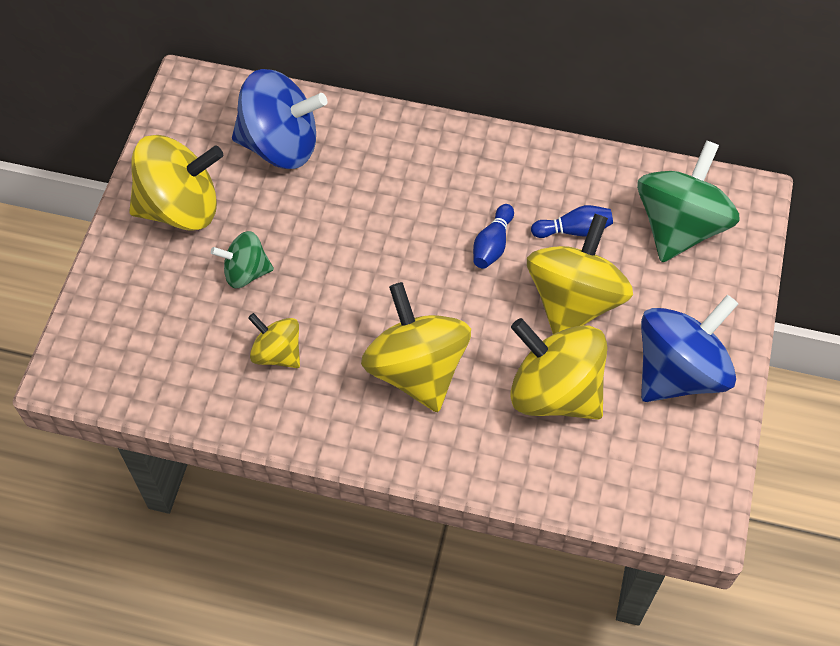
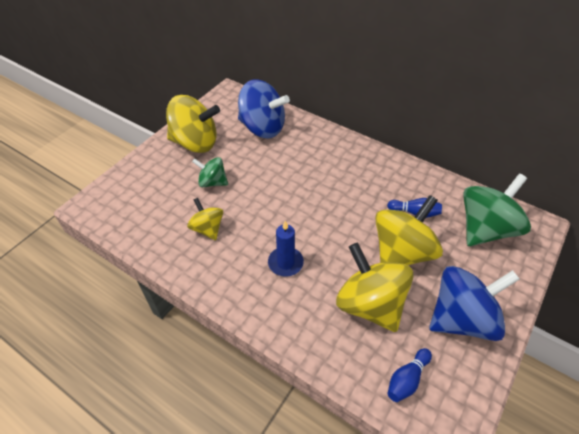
camera: 20 degrees right, 10 degrees down
yellow spinning top [361,282,471,412] -> blue candle [268,221,304,276]
blue bowling pin [473,204,514,269] -> blue bowling pin moved to [387,348,432,402]

